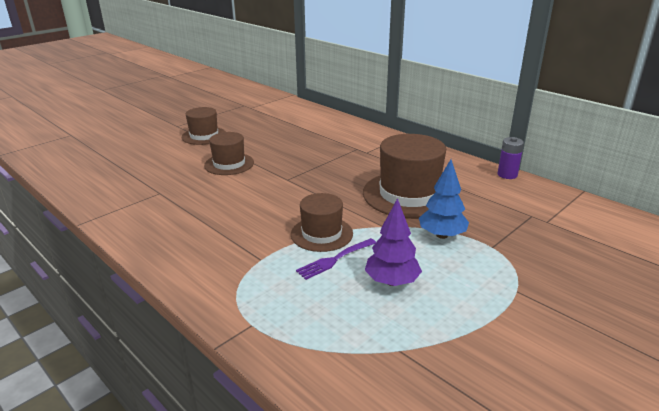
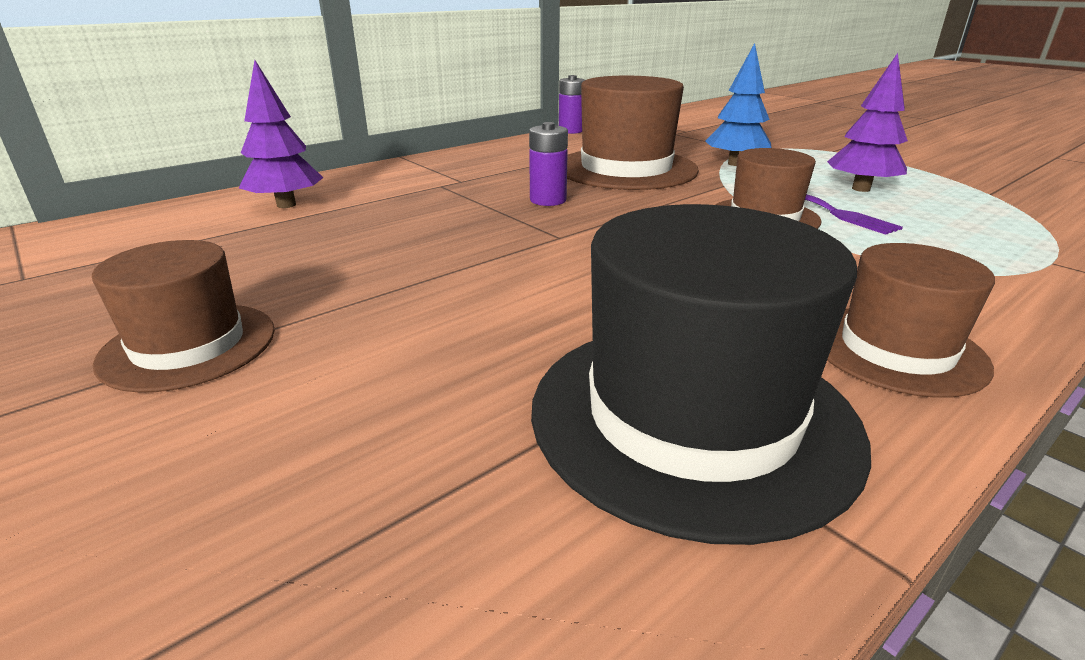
camera: 85 degrees left, 0 degrees up
brown hat [204,132,254,175] -> brown hat moved to [827,243,995,398]
none -> purple tree [239,60,323,208]
none -> purple battery [529,122,568,206]
none -> black hat [531,204,871,545]

